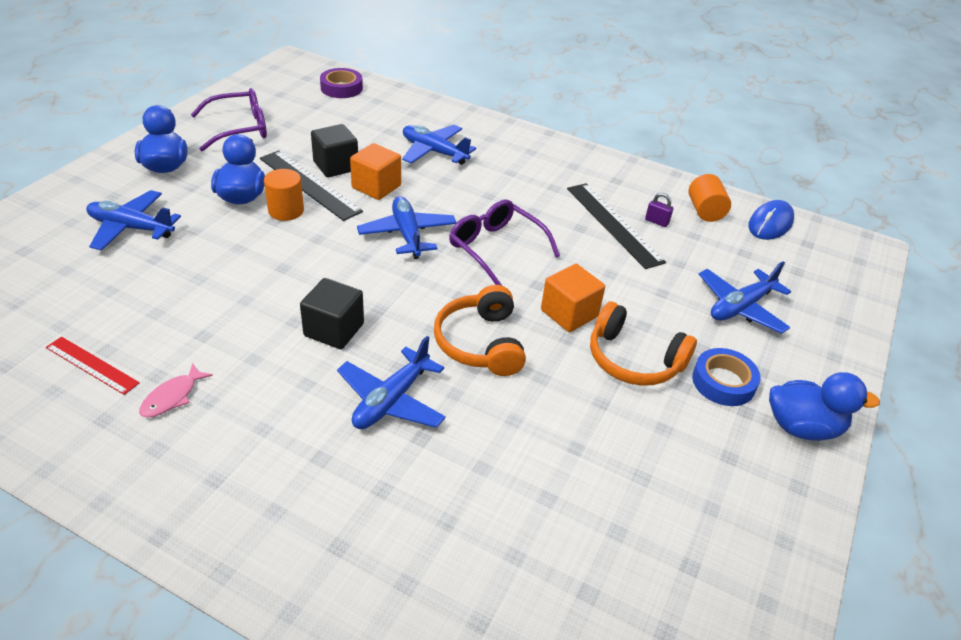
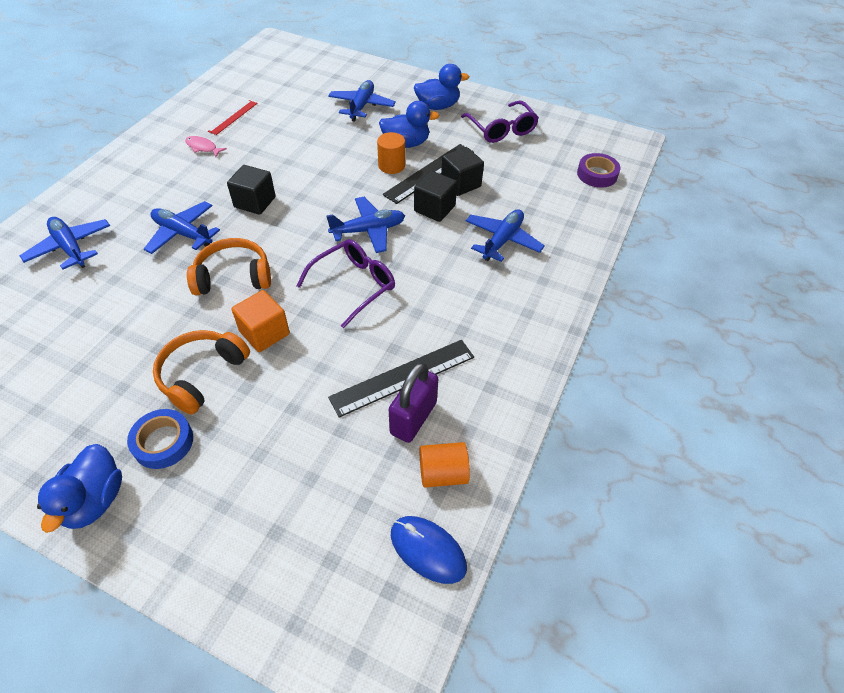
camera: 90 degrees right, 10 degrees up
orange cube [350,143,401,200] -> black cube [414,171,457,222]
purple padlock [645,193,673,227] -> purple padlock [389,362,438,443], size x2.19
blue plane [699,261,791,334] -> blue plane moved to [20,217,110,270]

